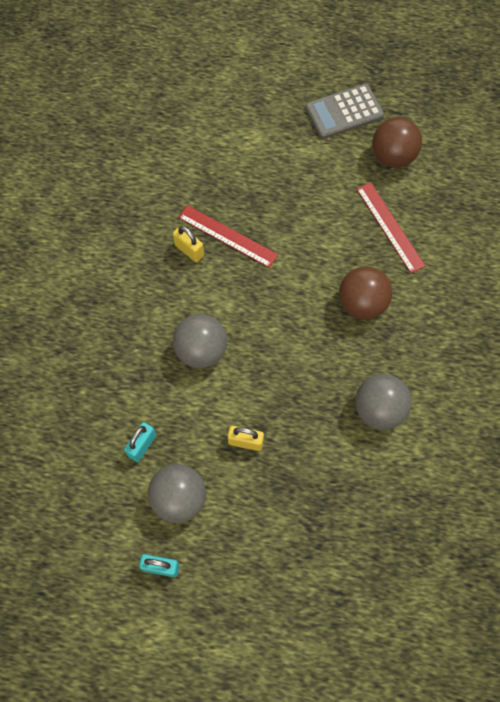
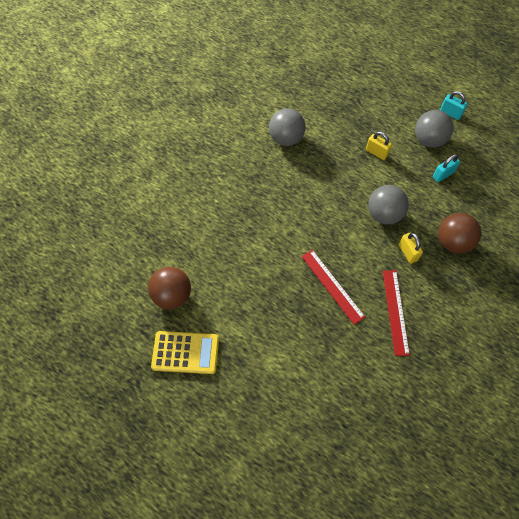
camera: 155 degrees left, 5 degrees down
yellow padlock [173,226,204,262] -> yellow padlock moved to [399,232,423,264]
grey calculator [305,84,384,139] -> yellow calculator [151,331,219,374]
brown ball [339,266,392,320] -> brown ball moved to [438,213,481,253]
red ruler [357,182,425,273] -> red ruler moved to [383,270,410,356]

